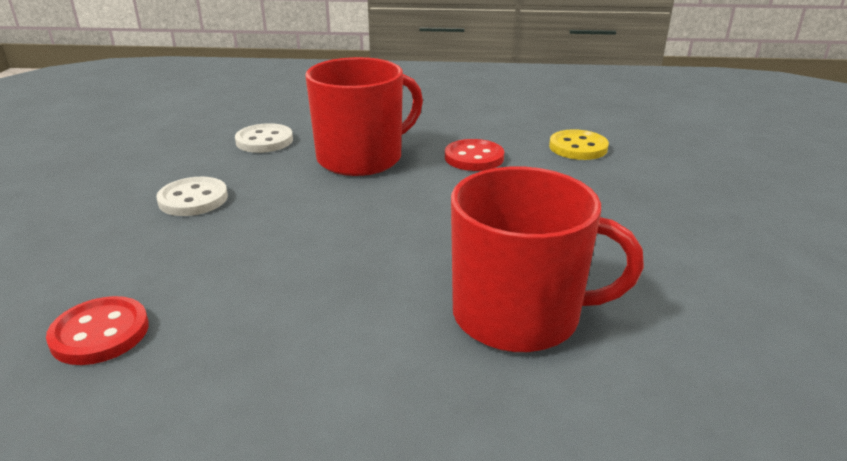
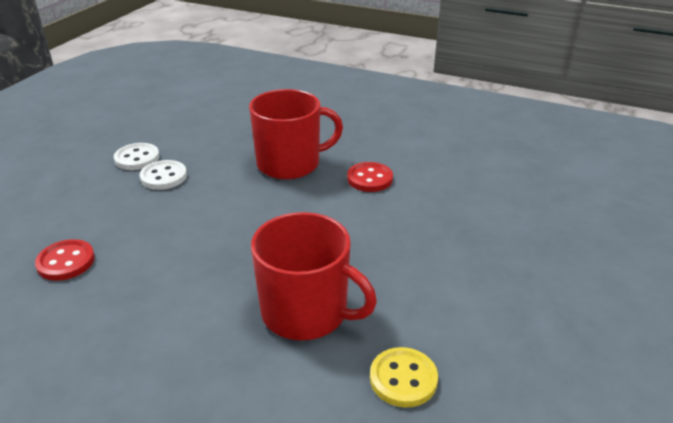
camera: 20 degrees right, 5 degrees up
white button [235,123,293,153] -> white button moved to [114,143,160,170]
yellow button [549,129,609,160] -> yellow button moved to [370,347,438,407]

